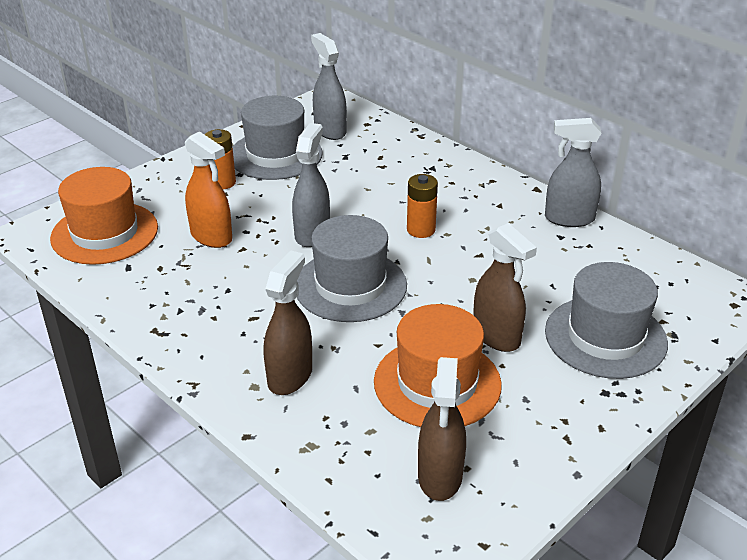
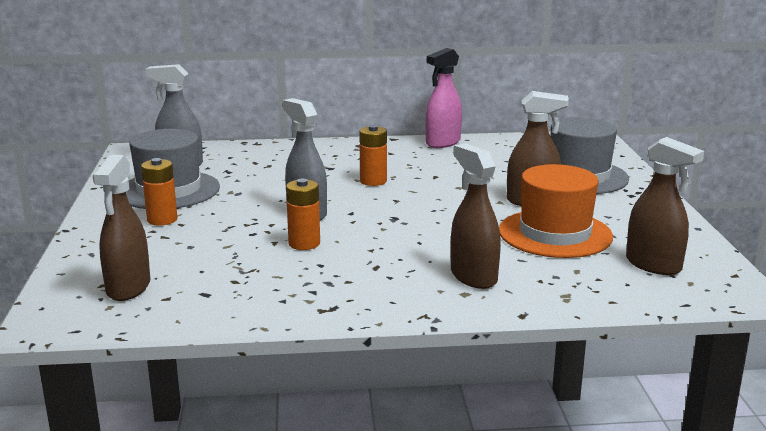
camera: 50 degrees left, 15 degrees down
orange hat [50,167,158,265] -> brown spray bottle [93,155,150,301]
orange spray bottle [185,131,232,248] -> none
grey hat [297,215,407,322] -> none
grey spray bottle [545,118,601,227] -> pink spray bottle [426,48,462,148]
none -> orange battery [286,178,320,250]

